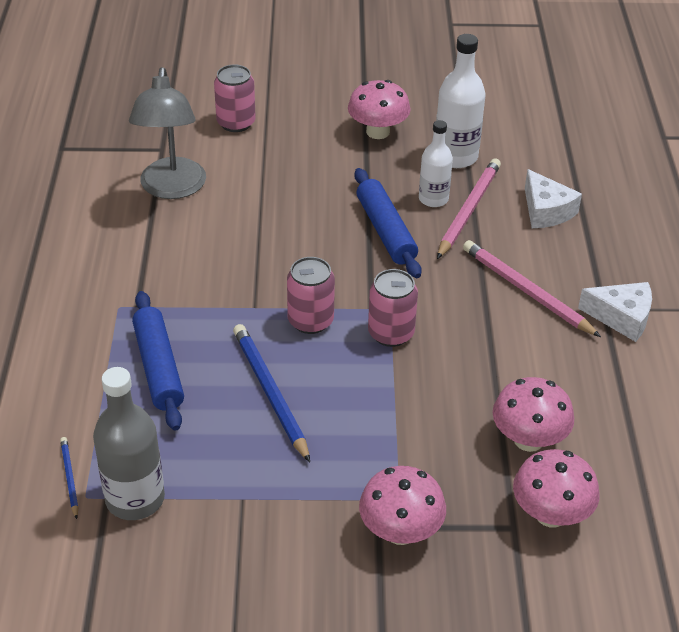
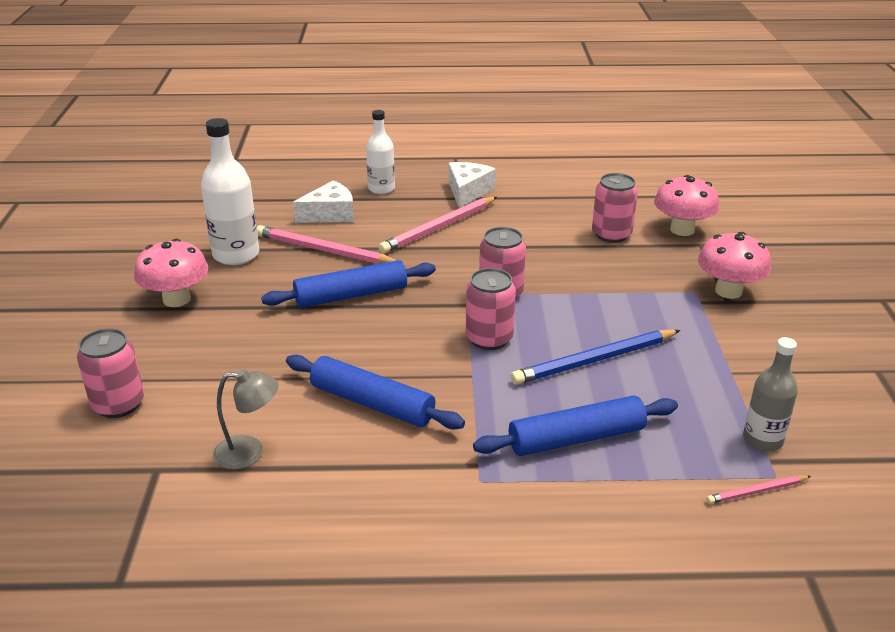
camera: 90 degrees left, 10 degrees down
blue pencil [60,437,78,519] -> pink pencil [706,475,811,504]
grey bottle [93,367,165,520] -> grey bottle [743,337,798,451], size x0.65
grey lamp [129,67,206,199] -> grey lamp [213,369,278,470], size x0.56
white bottle [419,120,453,207] -> white bottle moved to [366,110,395,194]
pink mushroom [493,377,574,452] -> pink can [592,173,638,243]
none -> blue rolling pin [286,355,465,429]

